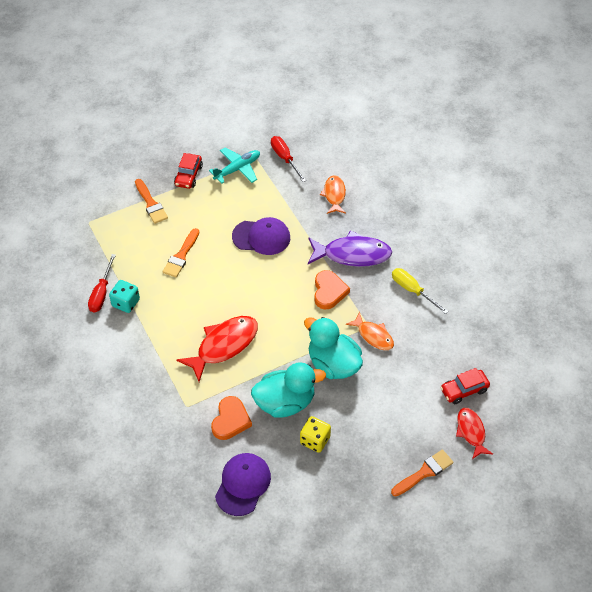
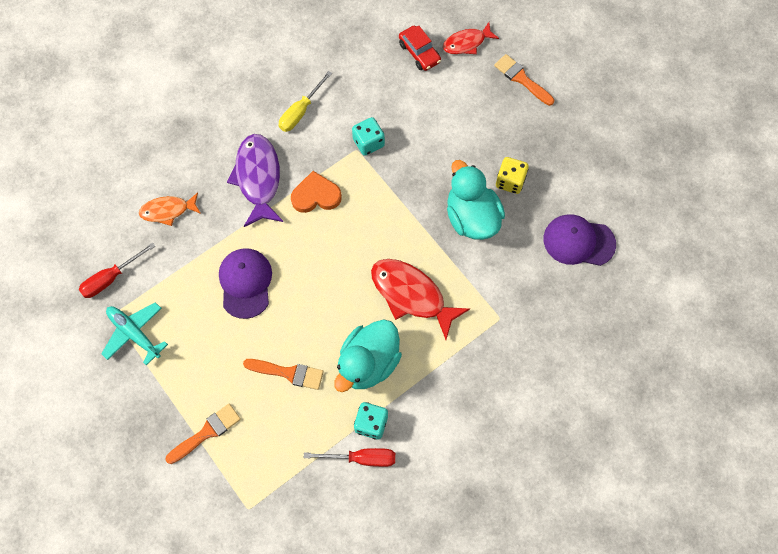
camera: 100 degrees left, 15 degrees up
red car [174,153,203,189] -> none
orange heart [211,396,252,440] -> none
turquoise duck [304,317,363,379] -> turquoise duck moved to [334,320,402,392]
orange fish [346,312,394,350] -> turquoise dice [352,117,385,156]

